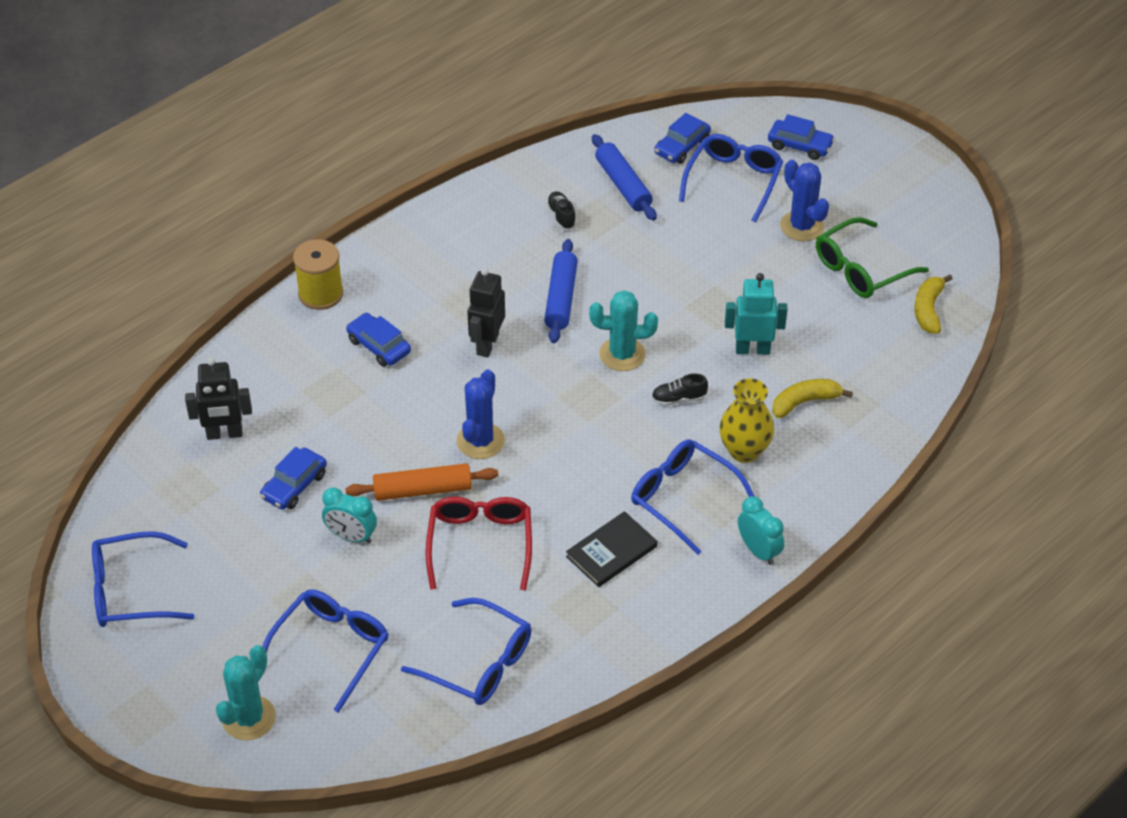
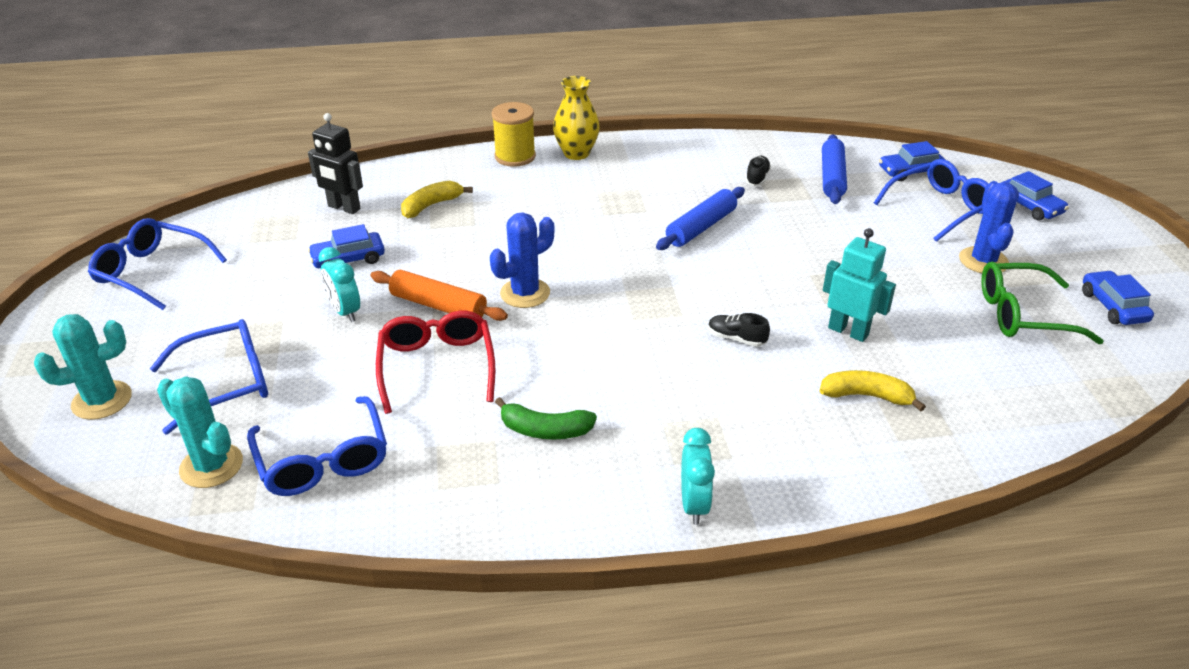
camera: 35 degrees right, 10 degrees down
blue car [346,313,411,367] -> blue car moved to [1082,270,1154,325]
red glasses [426,497,532,591] -> red glasses turned 45 degrees counterclockwise [376,311,495,414]
black robot [467,268,505,357] -> none
black book [566,511,657,587] -> green banana [495,397,597,439]
turquoise cactus [589,290,658,371] -> turquoise cactus moved to [157,376,243,488]
blue glasses [631,440,755,555] -> none
yellow vase [719,378,774,463] -> yellow vase moved to [553,76,600,160]
yellow banana [915,274,953,334] -> yellow banana moved to [401,181,473,218]

